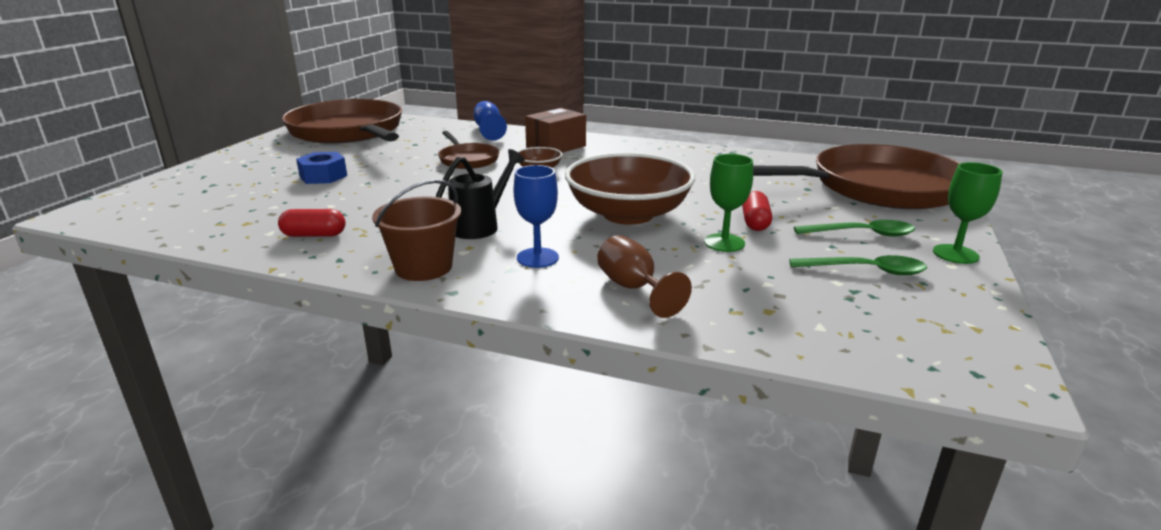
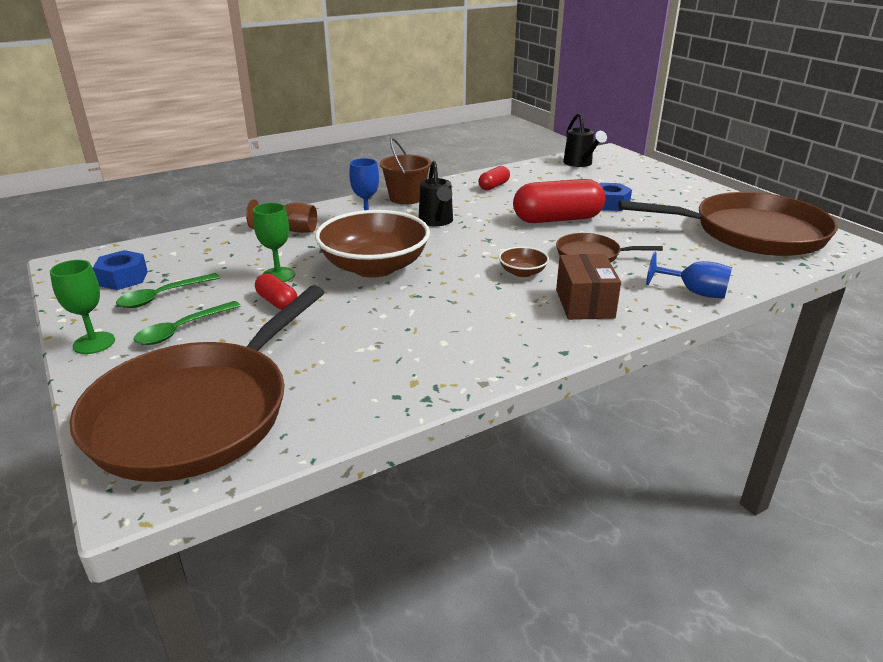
camera: 130 degrees right, 5 degrees up
none -> blue nut [93,250,148,290]
none -> red capsule [513,179,605,223]
none -> black watering can [563,113,607,167]

